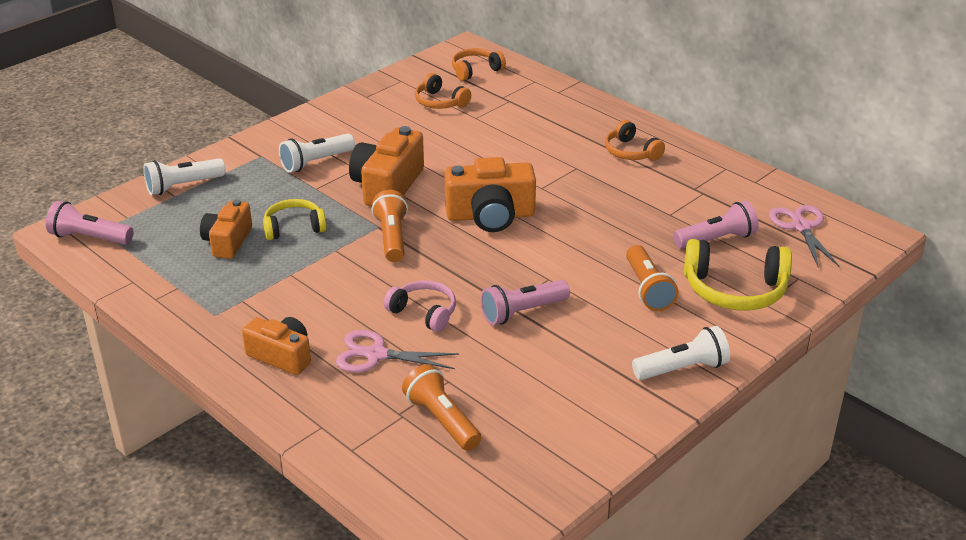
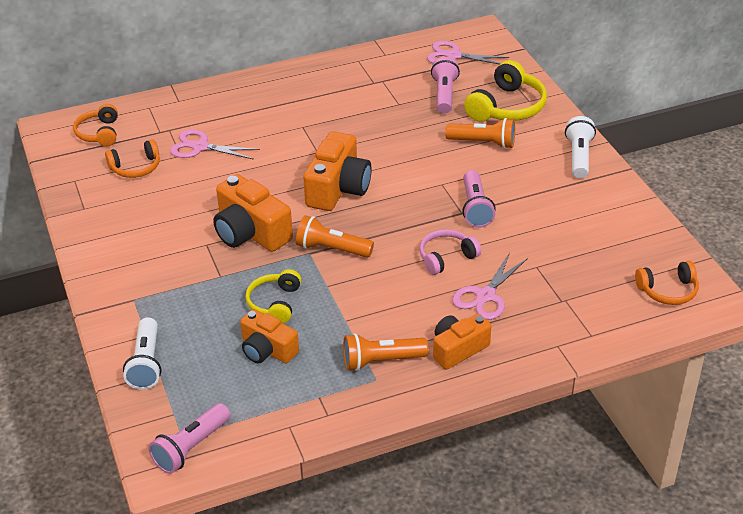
camera: 65 degrees left, 5 degrees up
white flashlight [279,133,355,173] -> none
orange flashlight [402,364,481,451] -> orange flashlight moved to [343,333,428,371]
orange headphones [605,120,665,160] -> orange headphones moved to [635,261,699,305]
none -> pink scissors [170,129,260,160]

